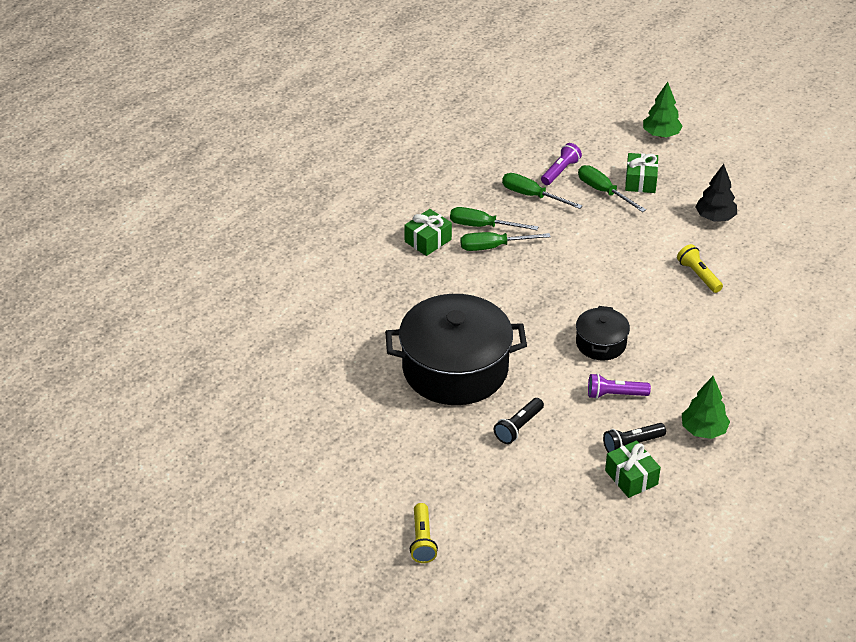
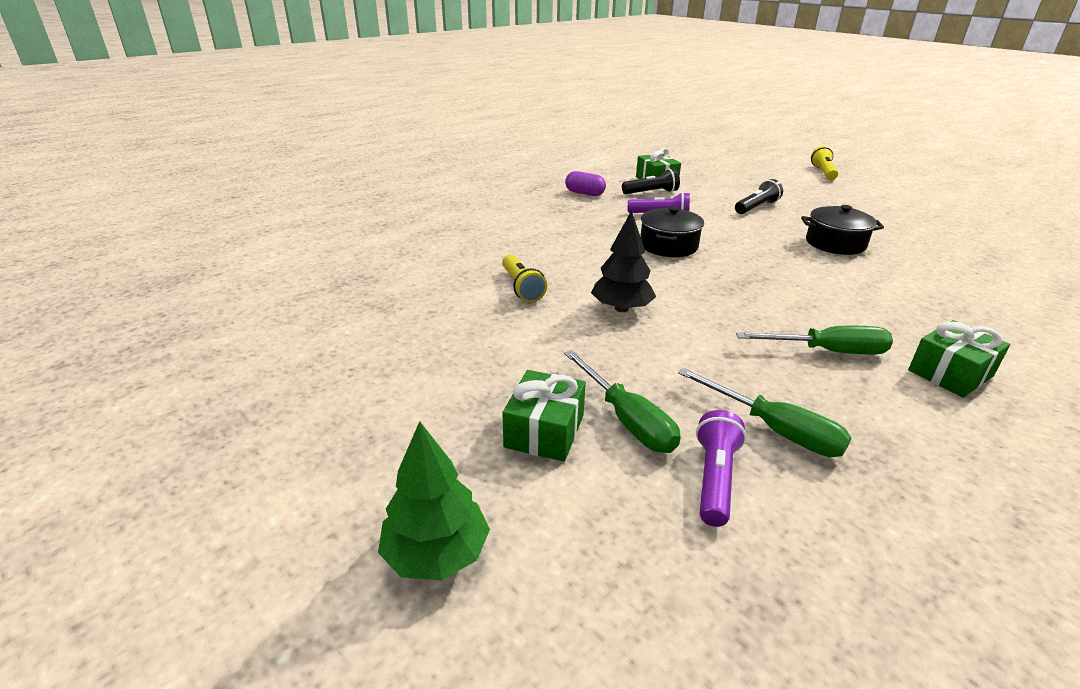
camera: 170 degrees left, 10 degrees down
black pot [385,294,527,405] -> black pot [801,205,884,255], size x0.49
green screwdriver [450,207,538,230] -> none
purple flashlight [541,143,582,185] -> purple flashlight turned 150 degrees clockwise [696,410,747,527]
green tree [682,376,730,439] -> purple capsule [565,171,606,196]
black tree [695,164,737,221] -> black tree moved to [591,210,656,312]

